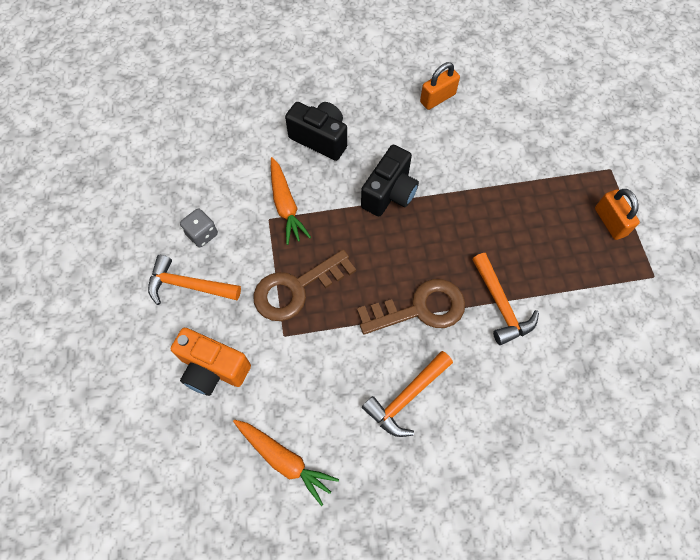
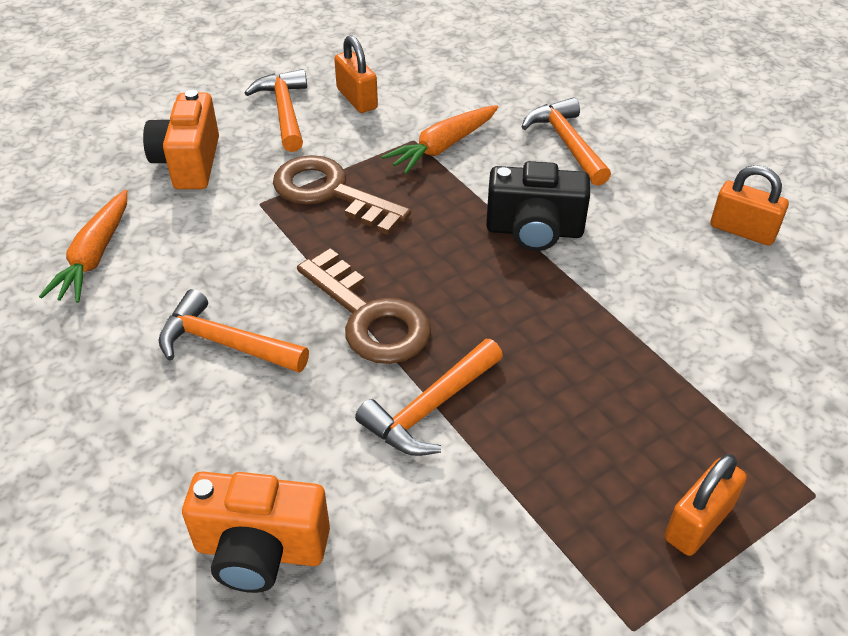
camera: 65 degrees right, 20 degrees down
grey dice [180,208,218,248] -> orange padlock [334,35,378,113]
black camera [285,102,347,161] -> orange hammer [522,97,611,186]
none -> orange camera [182,471,330,593]

